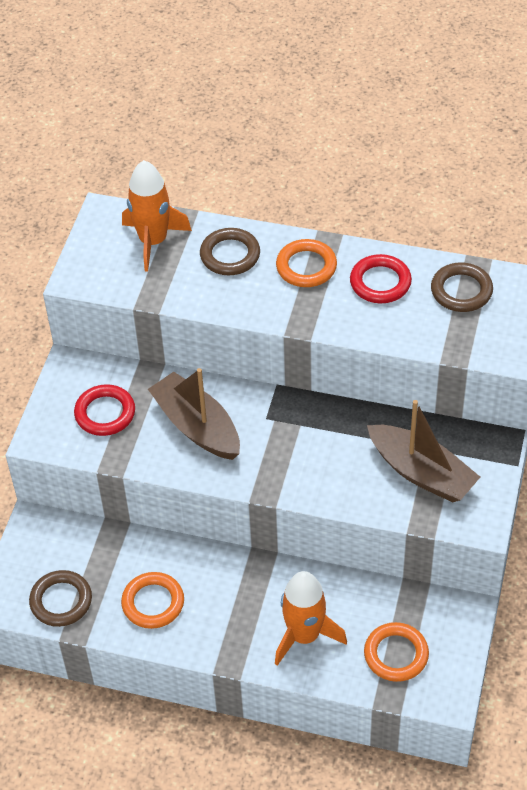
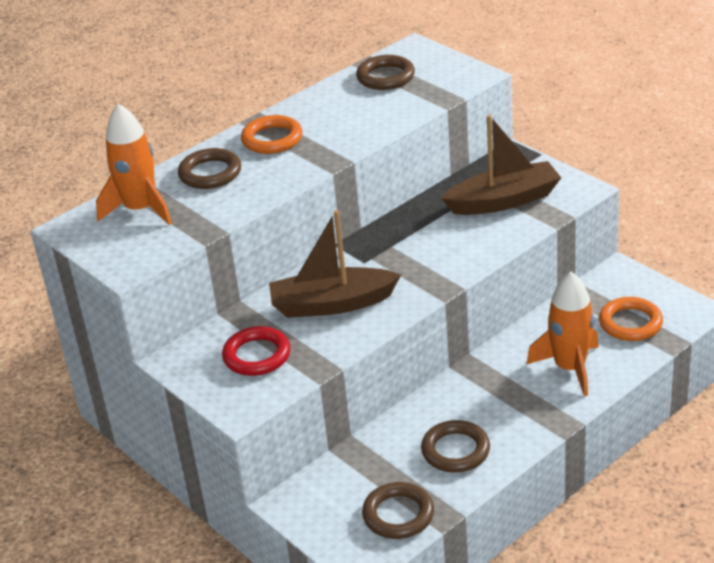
camera: 55 degrees left, 15 degrees down
orange ring [121,572,184,629] -> brown ring [421,420,490,472]
red ring [350,254,412,303] -> none

